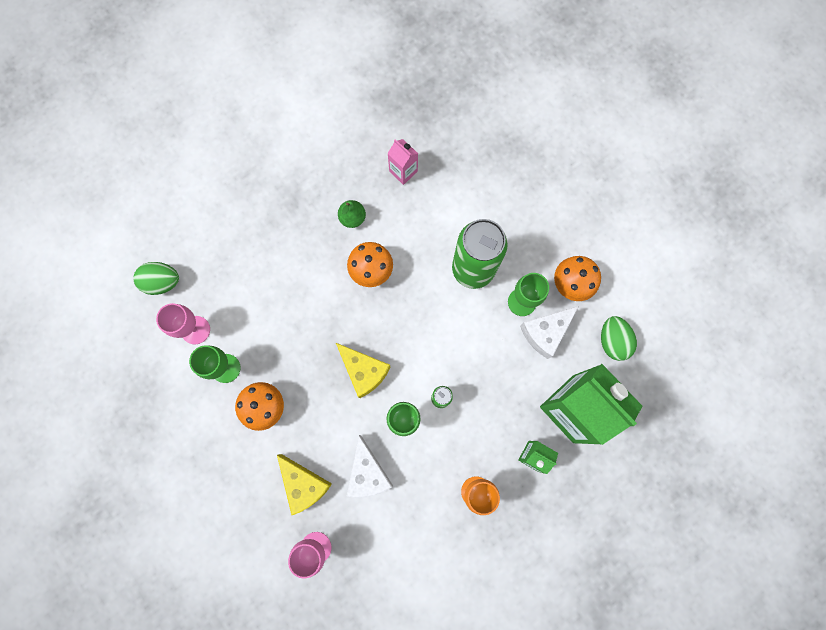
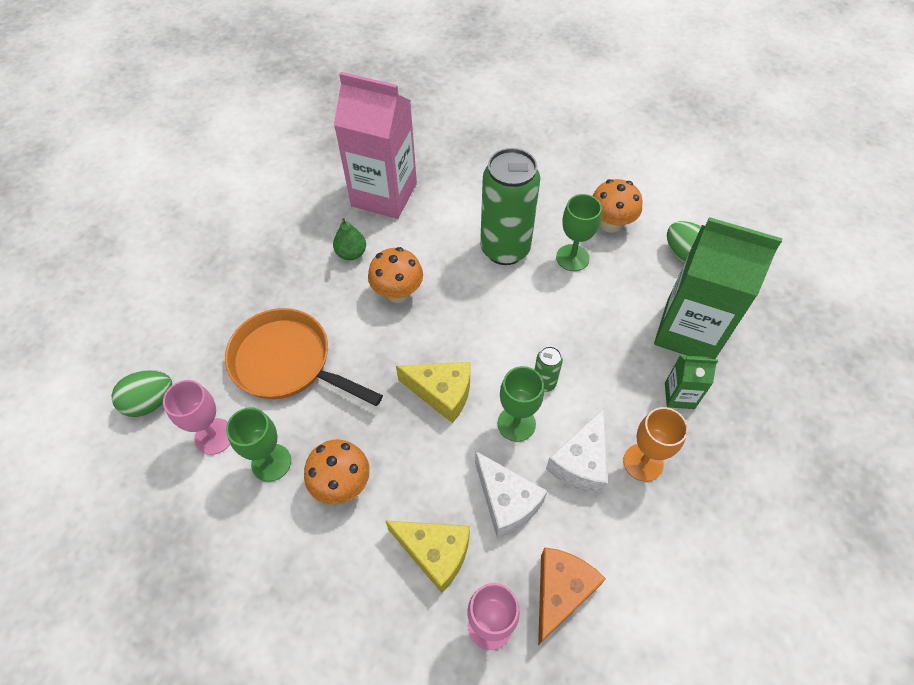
camera: 25 degrees left, 20 degrees down
pink carton [387,139,418,185] -> pink carton [334,72,417,219], size x2.21
white cheese [520,306,579,359] -> white cheese moved to [546,408,608,494]
none -> orange pan [225,308,383,406]
none -> orange cheese [538,547,606,645]

